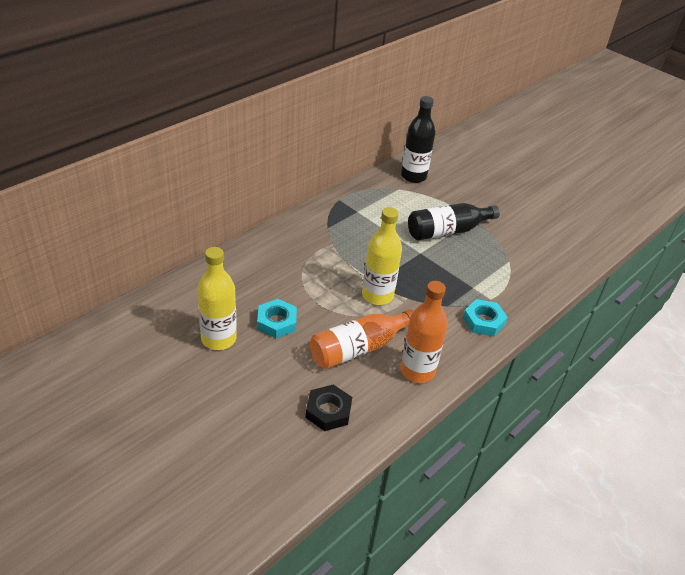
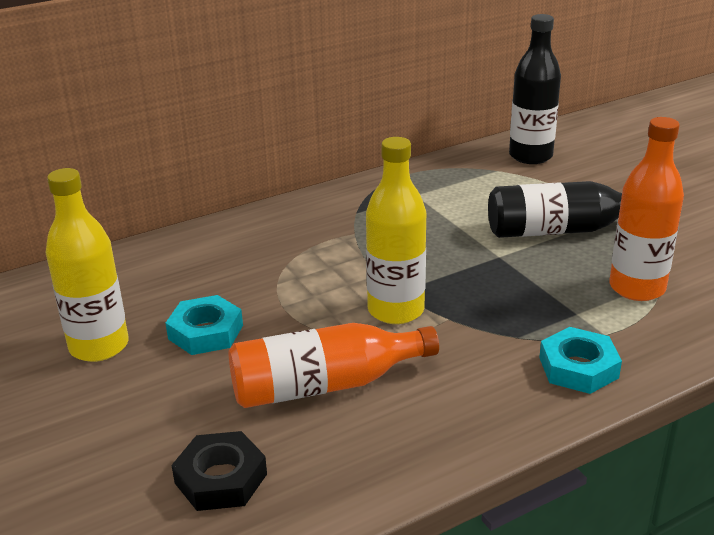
camera: 20 degrees right, 10 degrees down
orange bottle [400,281,447,383] -> orange bottle moved to [609,117,684,301]

